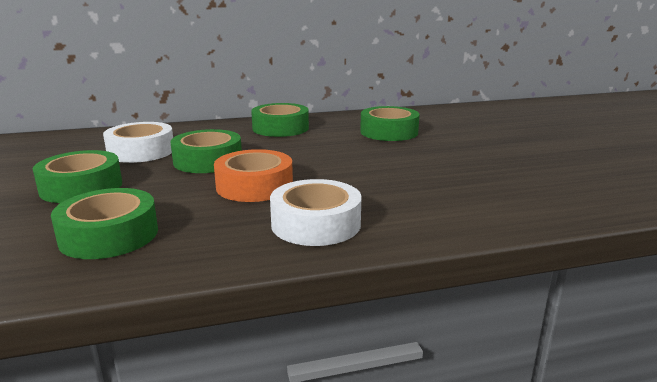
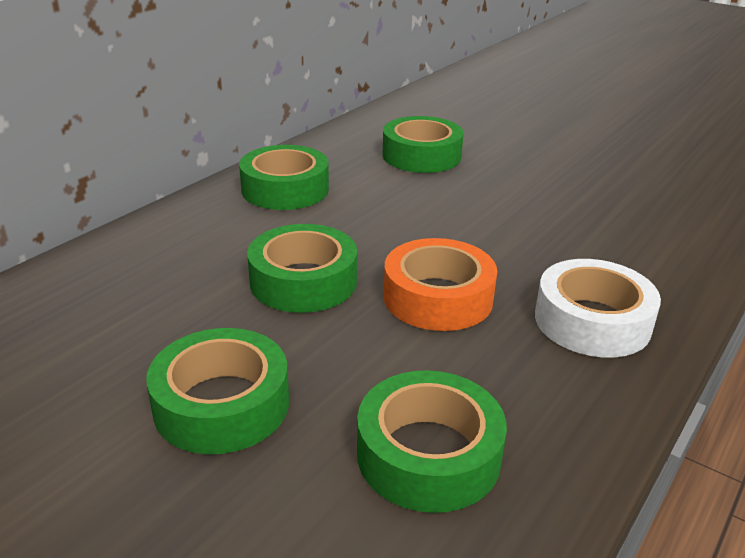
camera: 40 degrees left, 10 degrees up
white tape [103,122,173,163] -> none

